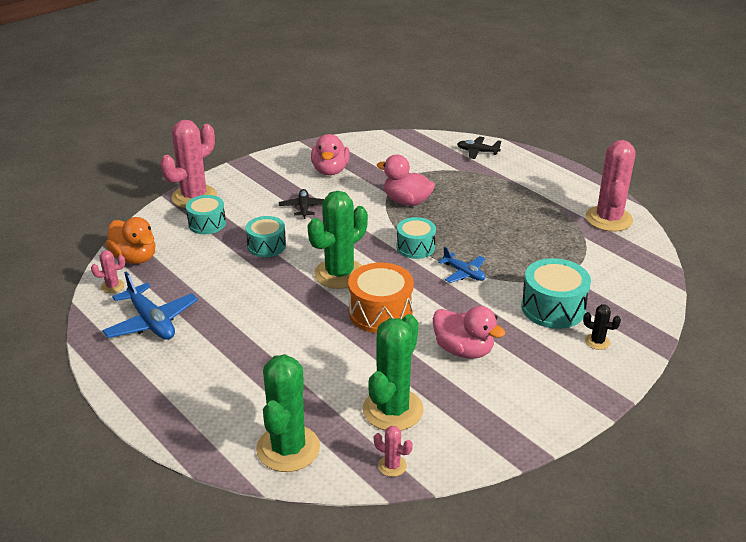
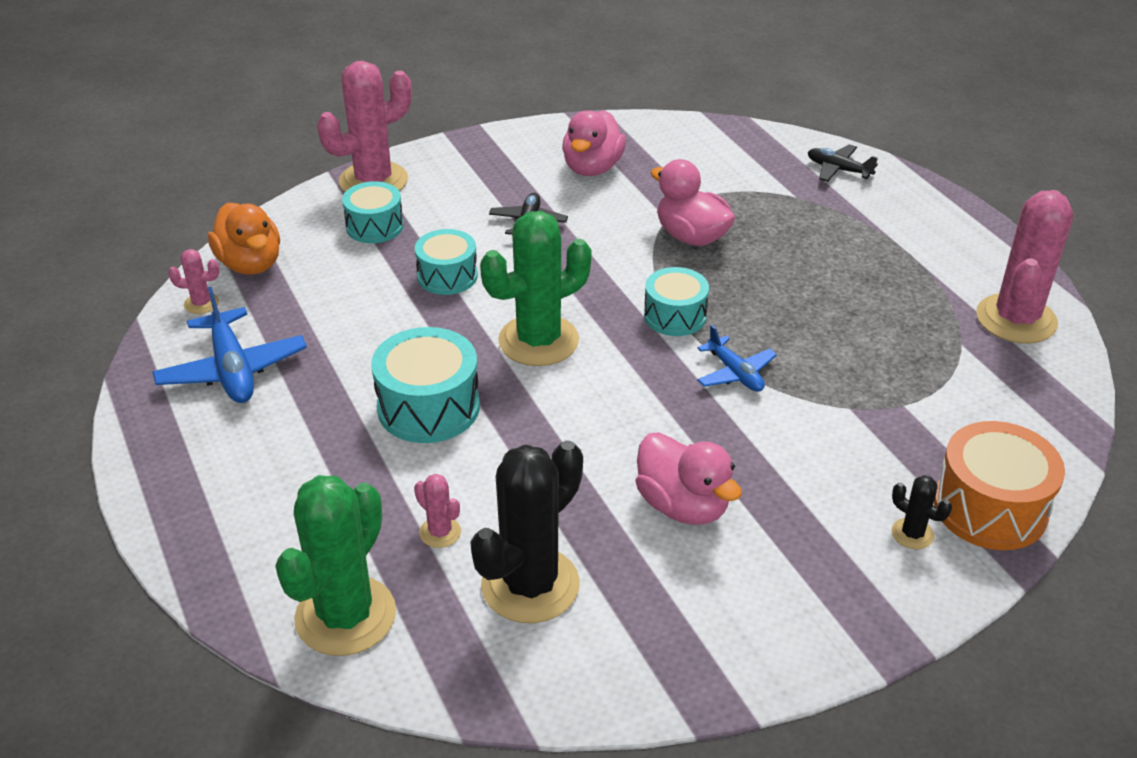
camera: 15 degrees right, 5 degrees up
orange drum [348,262,414,333] -> orange drum moved to [934,421,1065,550]
green cactus [363,314,423,430] -> black cactus [470,441,583,623]
pink cactus [374,426,413,477] -> pink cactus moved to [414,474,461,548]
turquoise drum [521,258,591,329] -> turquoise drum moved to [371,327,480,443]

